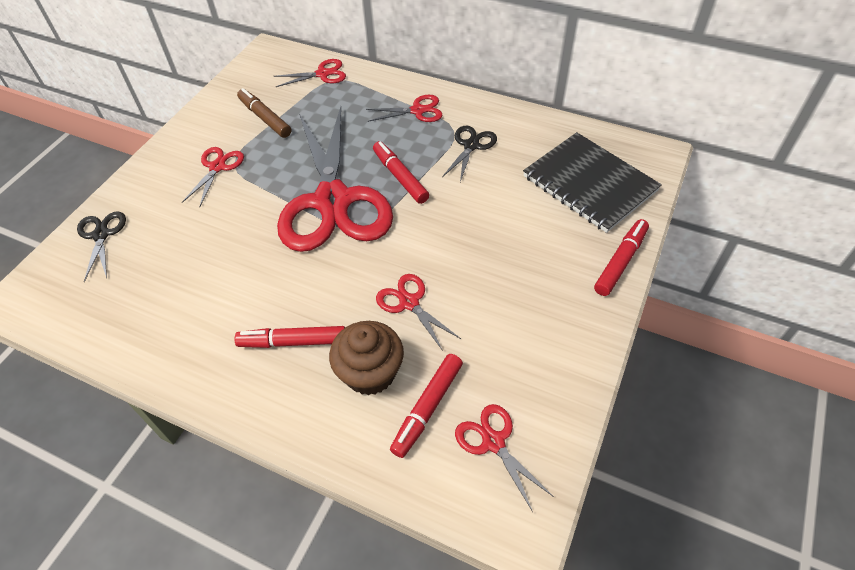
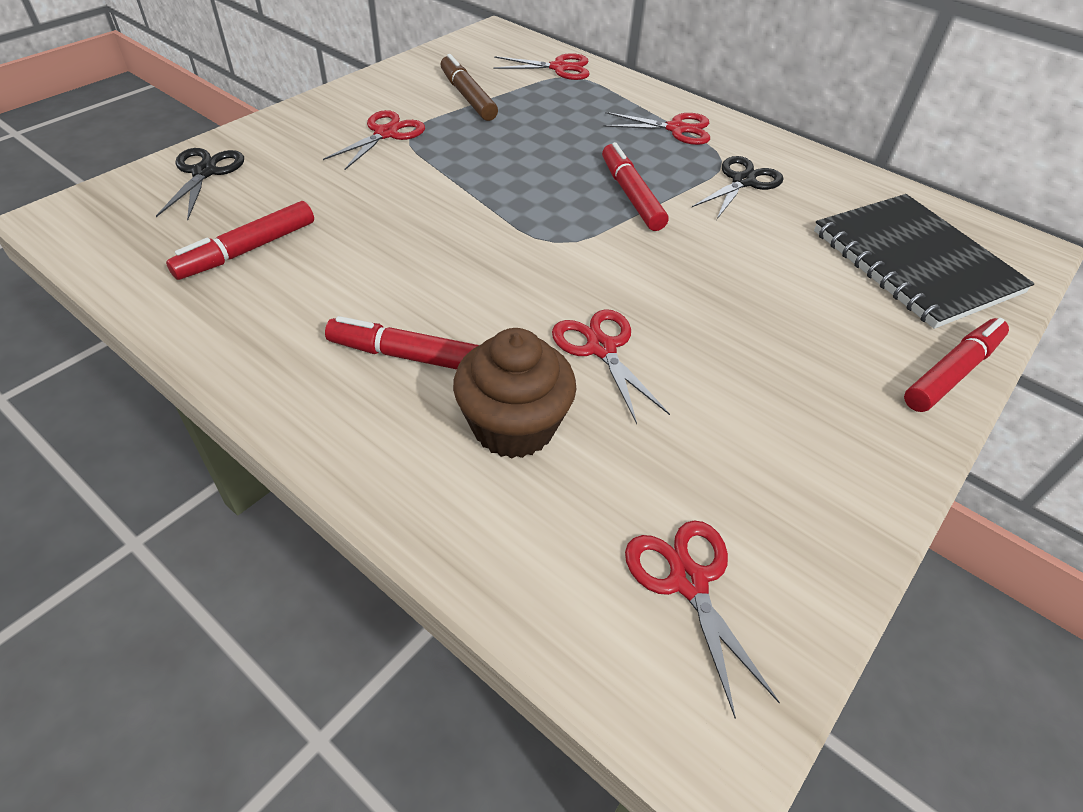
camera: 10 degrees right, 5 degrees down
red scissors [277,106,393,252] -> none
red marker [390,354,463,458] -> red marker moved to [166,201,314,280]

